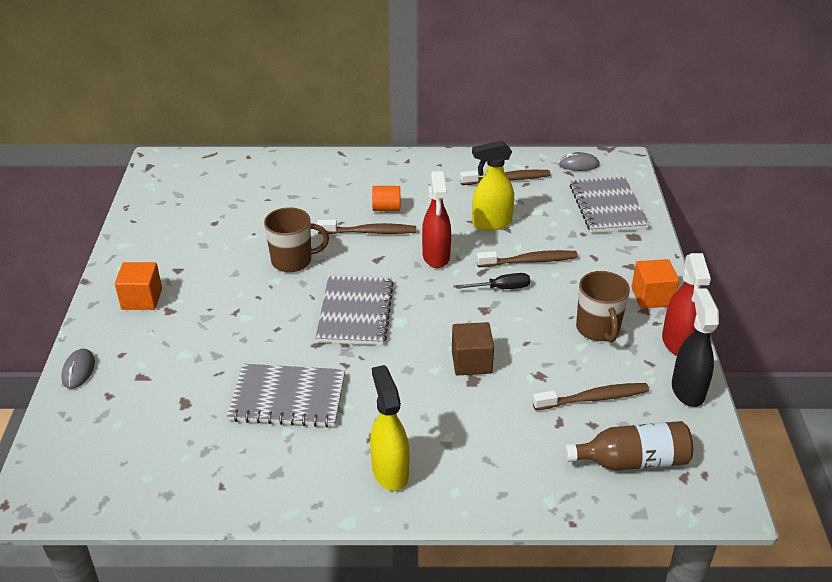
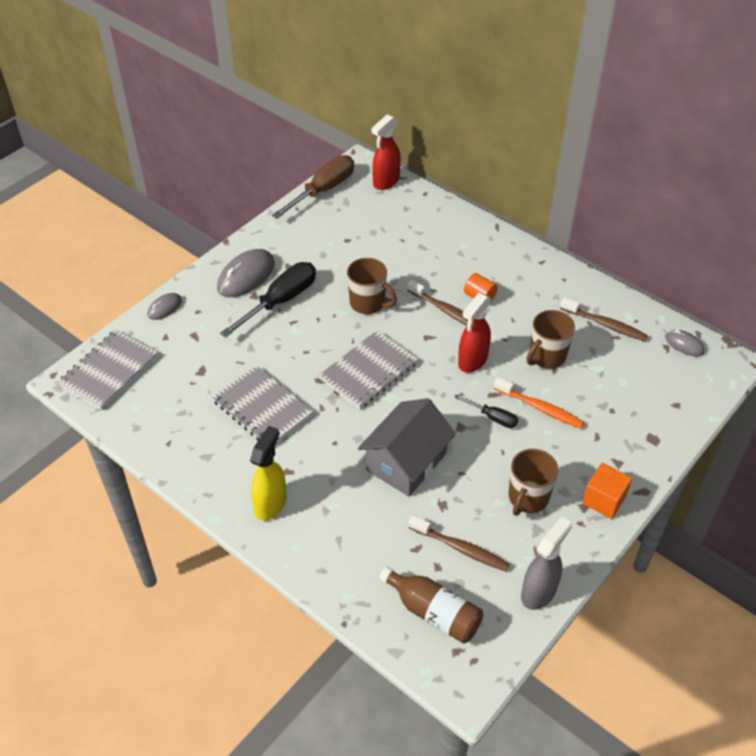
camera: 40 degrees right, 10 degrees up
orange cube [115,262,162,310] -> grey mouse [217,249,275,297]
brown cube [452,322,494,375] -> grey house [358,398,456,496]
yellow spray bottle [472,140,514,231] -> brown mug [527,310,575,369]
brown toothbrush [476,250,578,267] -> orange toothbrush [493,377,584,429]
grey notebook [570,176,650,233] -> grey notebook moved to [58,330,158,410]
red spray bottle [662,253,711,356] -> red spray bottle moved to [372,114,401,190]
black spray bottle [672,288,719,407] -> grey spray bottle [521,517,572,610]
none -> black screwdriver [220,262,316,338]
none -> brown screwdriver [272,155,354,219]

